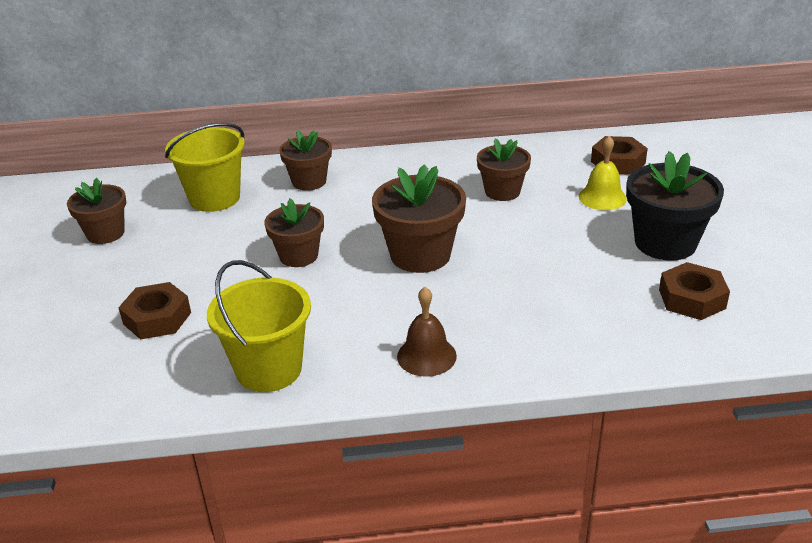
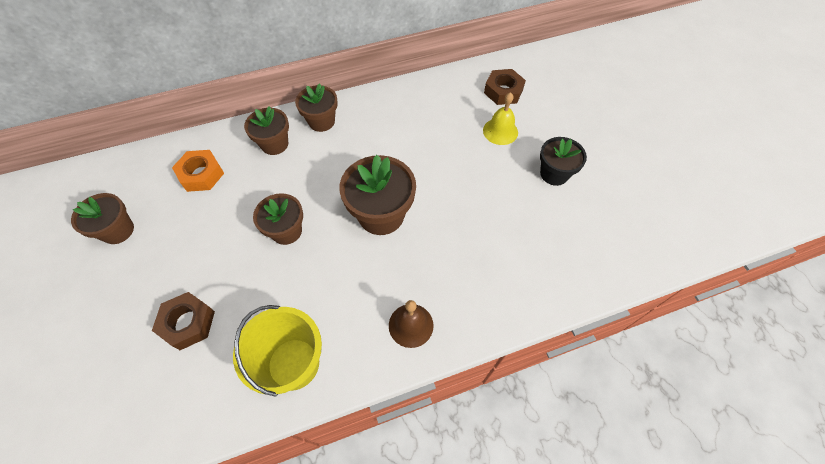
camera: 15 degrees left, 25 degrees up
yellow bucket [165,123,245,212] -> orange nut [172,150,224,192]
brown flower pot [477,138,531,201] -> brown flower pot moved to [295,83,338,132]
black flower pot [626,151,724,261] -> black flower pot [540,137,587,186], size x0.65
brown nut [659,262,730,320] -> none

